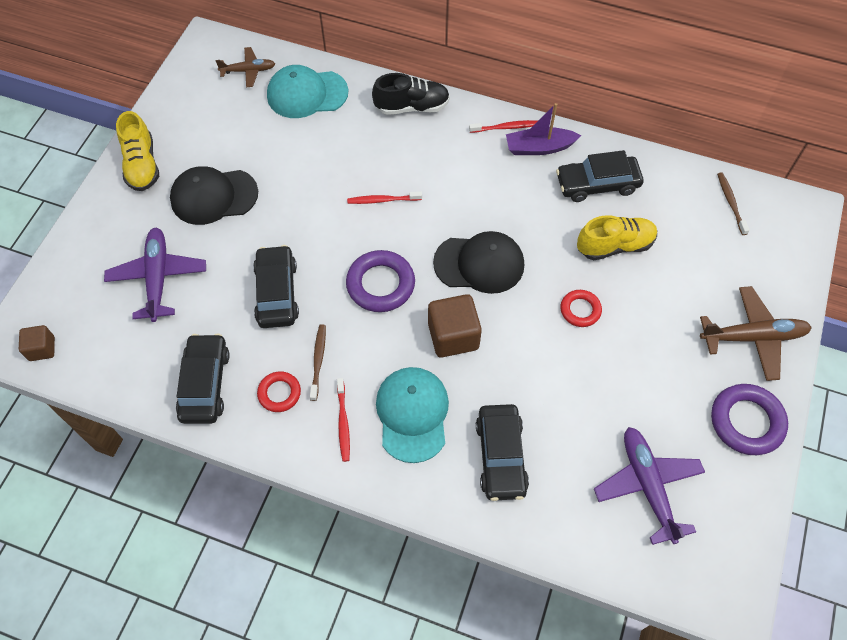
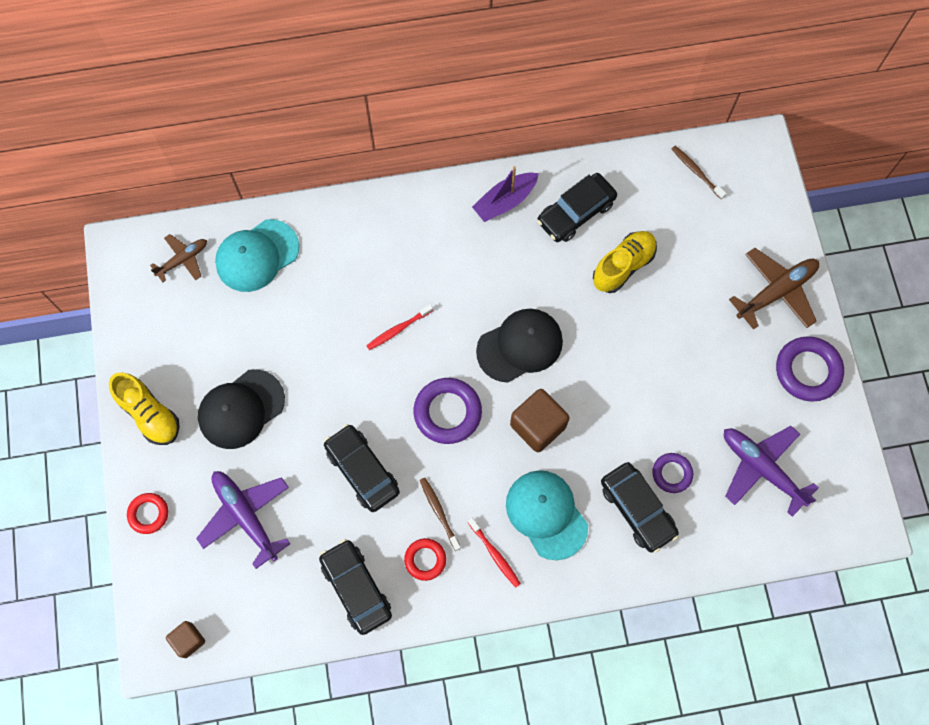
camera: 30 degrees left, 10 degrees up
black shoe [372,73,450,115] -> none
red toothbrush [469,120,538,133] -> none
red ring [560,290,602,327] -> red ring moved to [127,493,168,534]
none -> purple ring [652,453,693,493]

